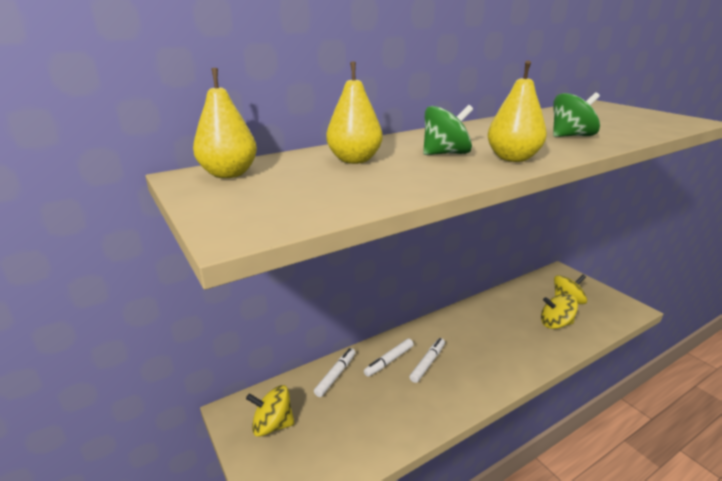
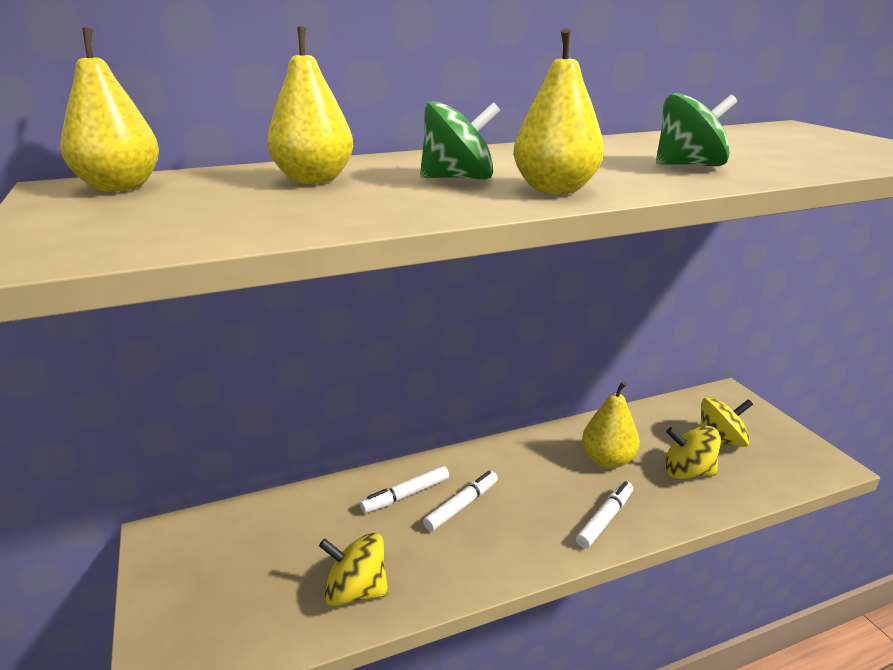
camera: 10 degrees right, 0 degrees up
yellow spinning top [246,385,294,437] -> yellow spinning top moved to [319,533,388,606]
white marker [314,348,355,397] -> white marker moved to [576,481,633,548]
none -> yellow pear [582,381,640,468]

